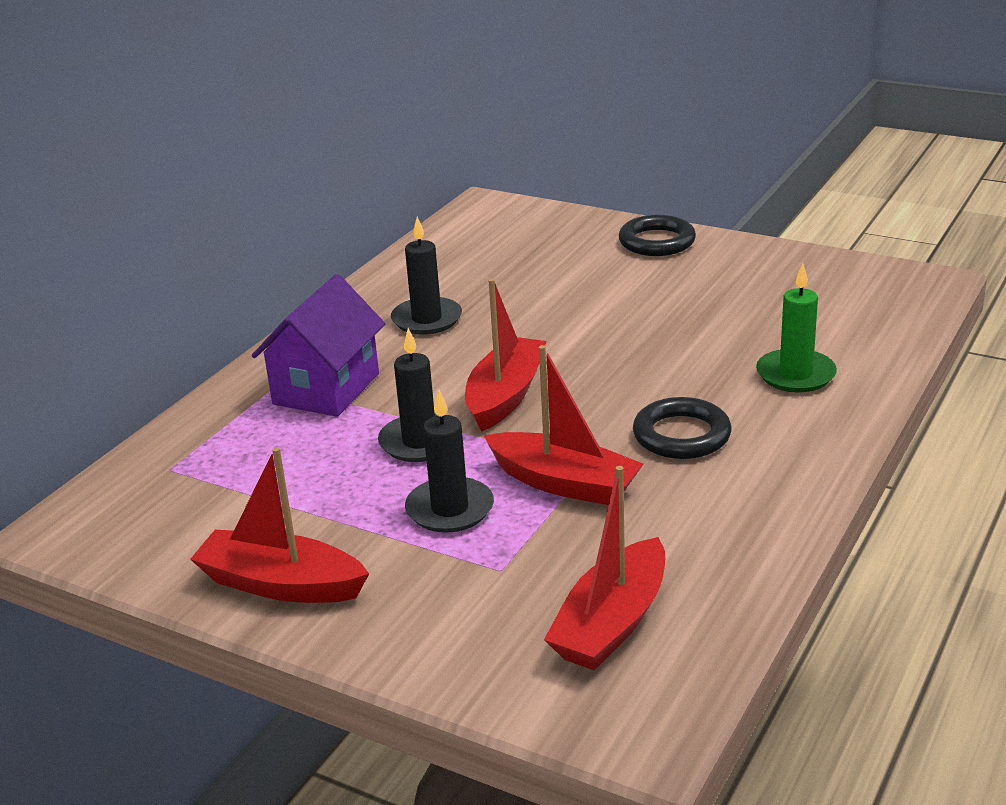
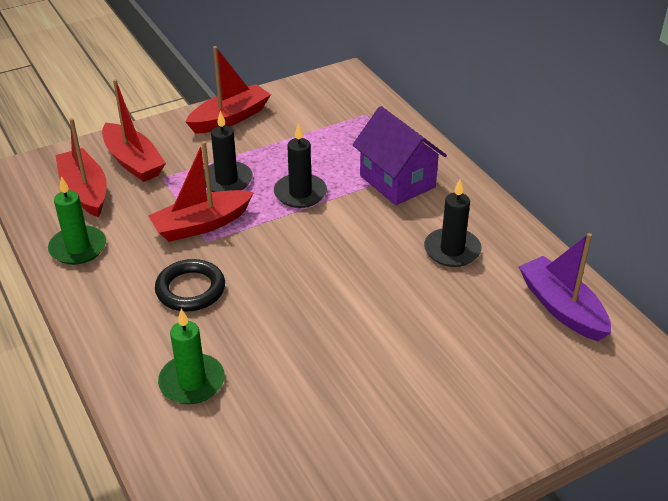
camera: 120 degrees right, 10 degrees up
red boat [465,279,547,432] -> red boat moved to [102,79,166,182]
black ring [619,215,696,256] -> none
none -> green candle [48,176,106,265]
none -> purple boat [518,233,611,341]

